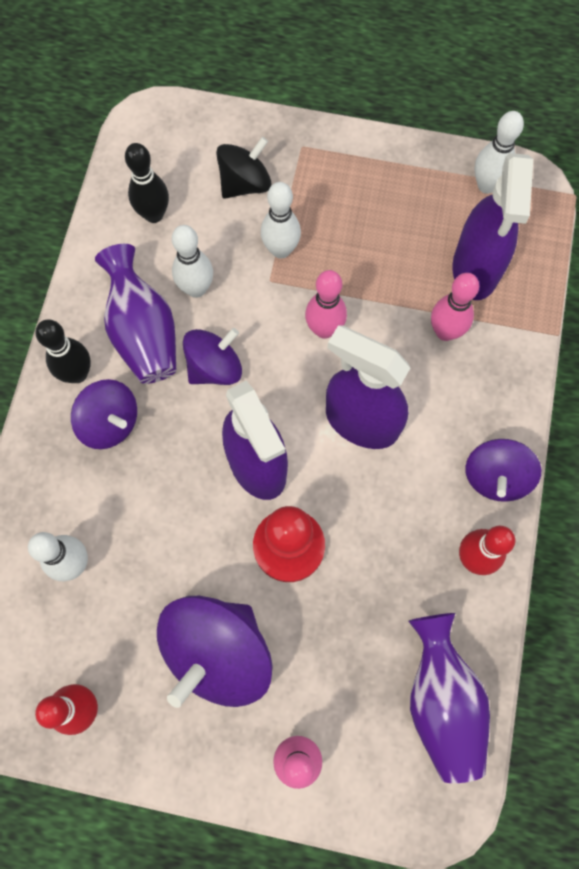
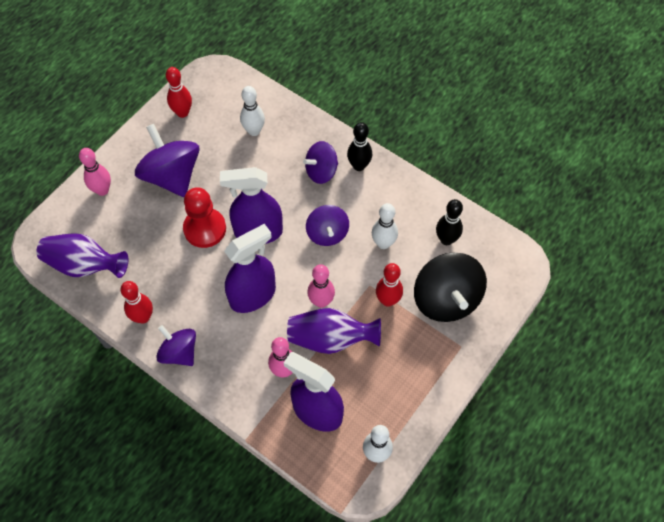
camera: 115 degrees right, 10 degrees down
purple vase [95,244,176,384] -> purple vase moved to [287,308,381,354]
black spinning top [216,137,272,199] -> black spinning top [414,252,487,322], size x1.64
white bowling pin [261,182,301,259] -> red bowling pin [376,263,403,307]

